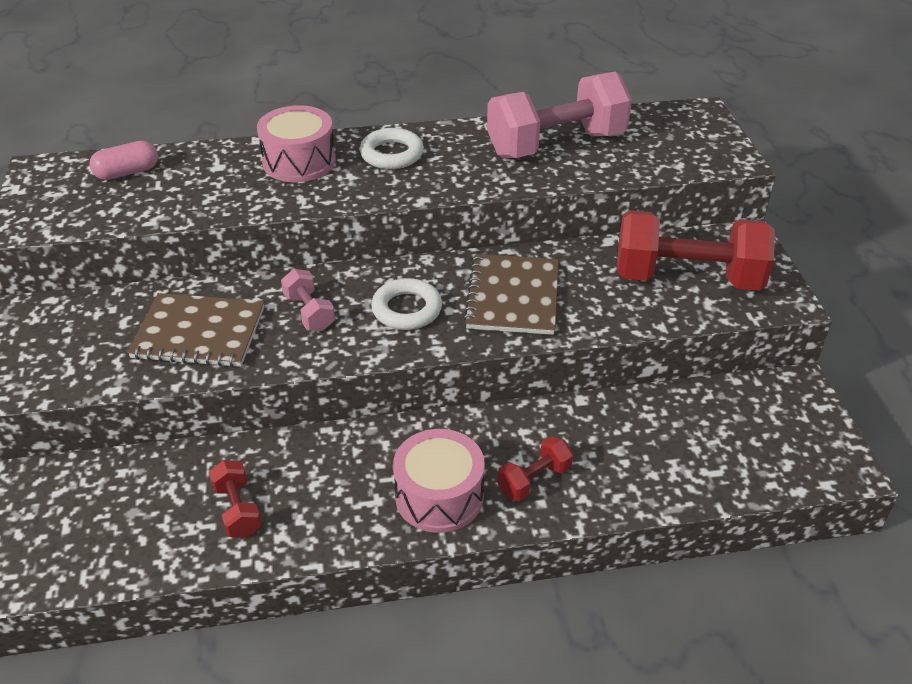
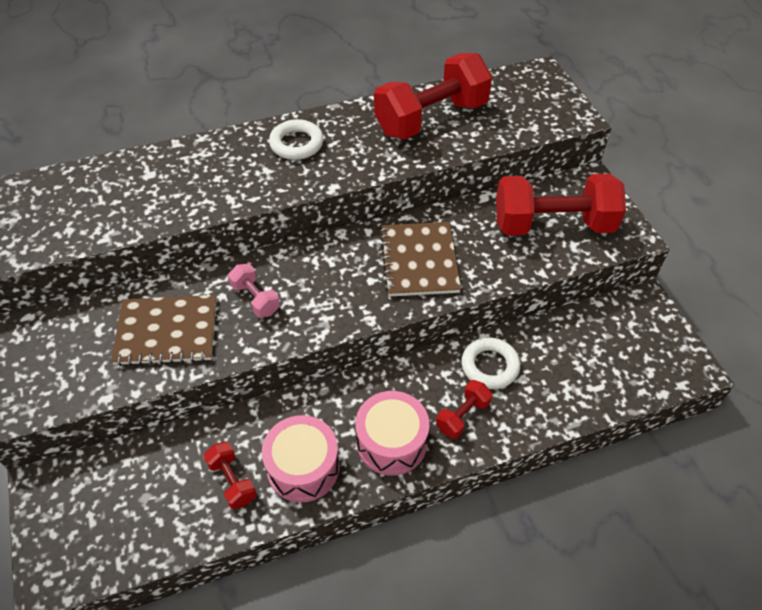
camera: 10 degrees left, 10 degrees up
pink capsule [89,141,158,180] -> none
pink drum [257,105,336,182] -> pink drum moved to [262,415,340,502]
white ring [371,278,442,330] -> white ring moved to [461,337,520,389]
pink dumbbell [487,71,632,158] -> red dumbbell [374,53,492,139]

